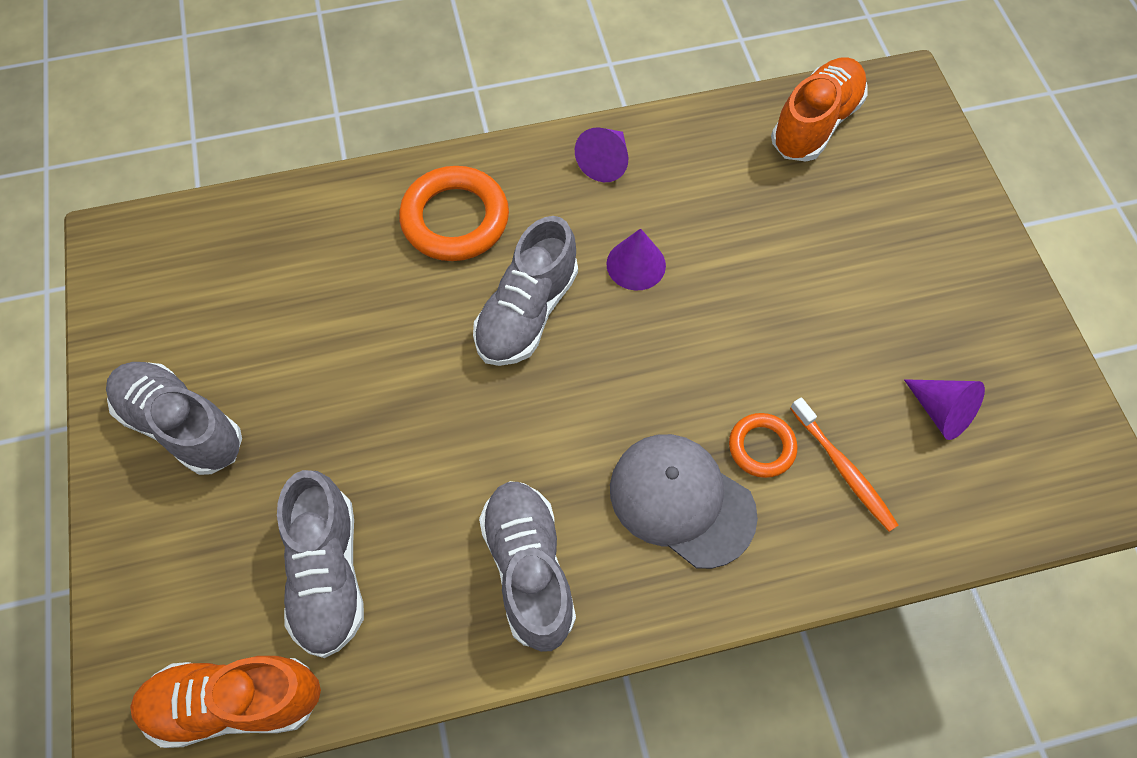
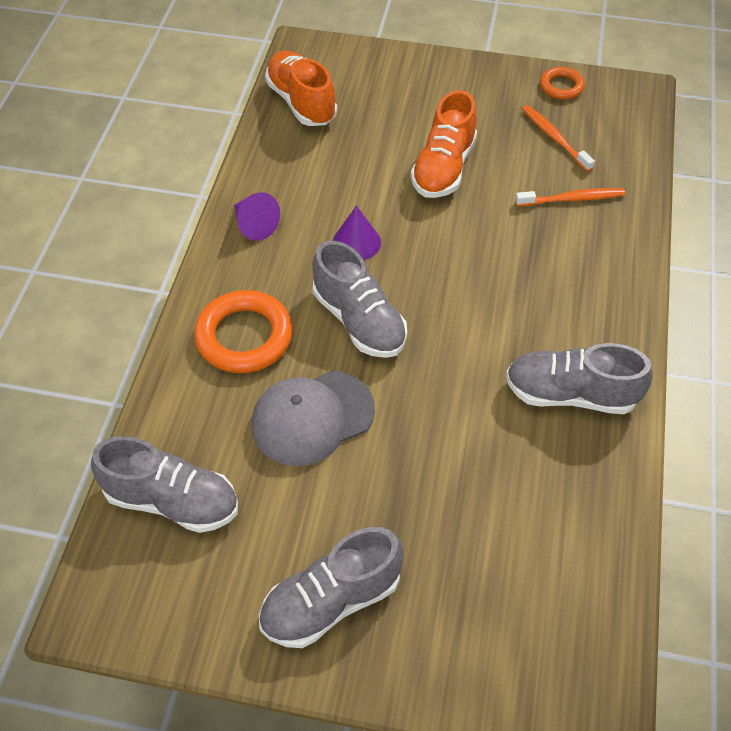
camera: 65 degrees left, 10 degrees down
orange shoe [130,656,321,748] -> orange shoe moved to [411,90,477,198]
grey shoe [277,470,364,658] -> grey shoe moved to [91,436,238,533]
grey cap [610,434,758,569] -> grey cap moved to [251,371,375,466]
orange ring [729,413,797,478] -> orange ring moved to [540,67,585,99]
purple cone [904,379,985,440] -> orange toothbrush [522,105,595,172]

